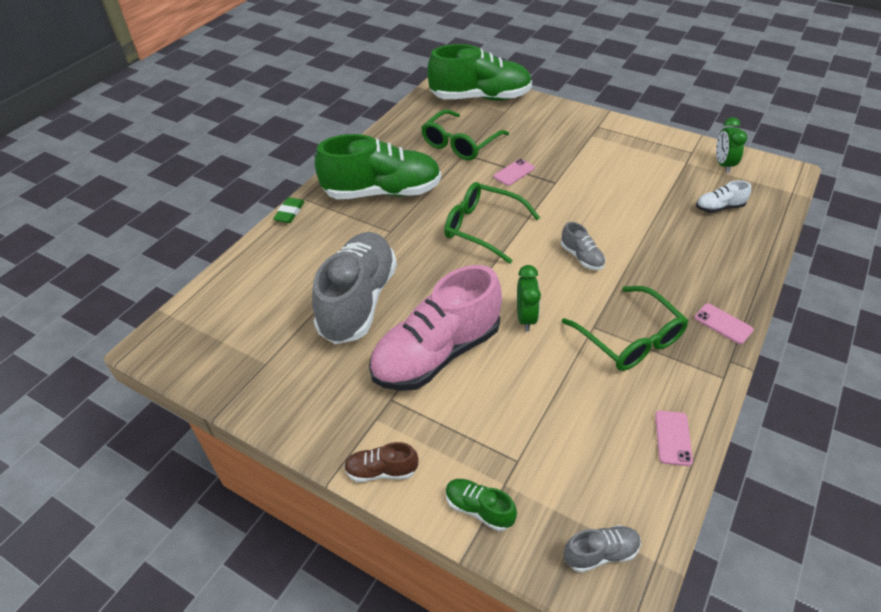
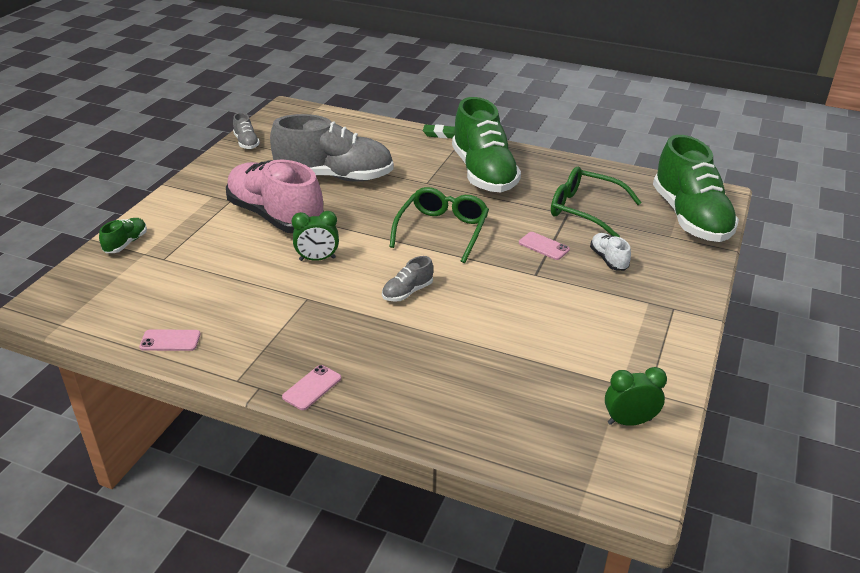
camera: 80 degrees right, 10 degrees down
brown shoe [344,442,419,482] -> none
green glasses [562,286,688,371] -> none
grey shoe [563,525,641,573] -> grey shoe moved to [233,113,260,149]
white shoe [696,180,751,213] -> white shoe moved to [590,233,631,271]

